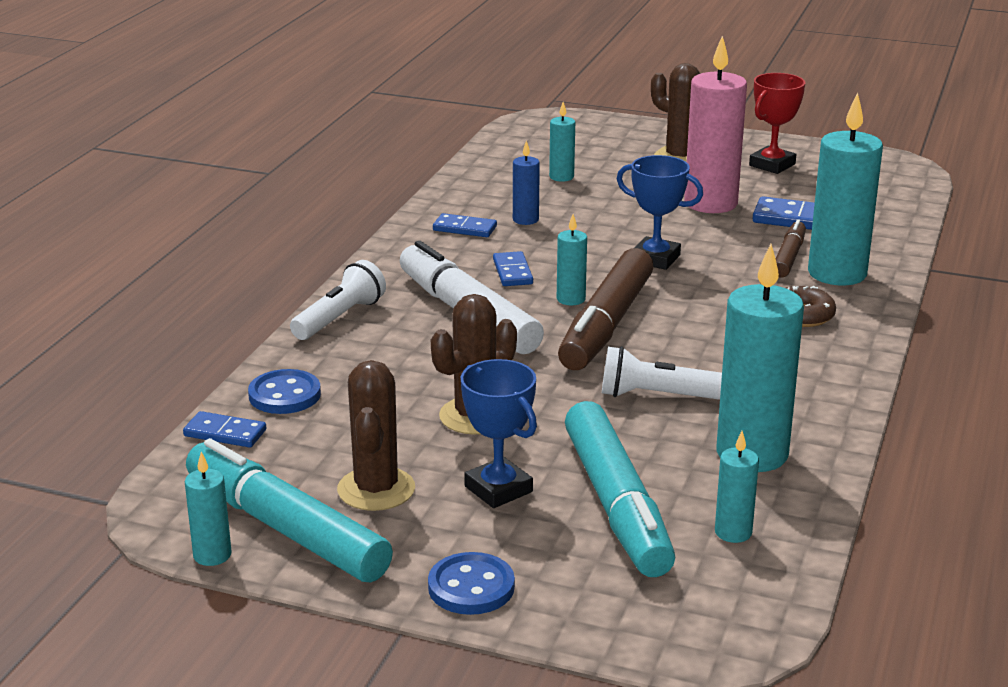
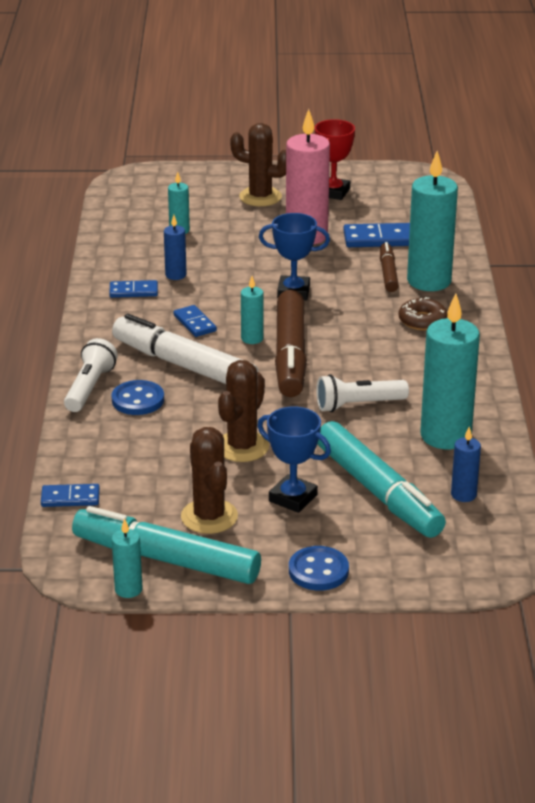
camera: 20 degrees left, 5 degrees up
blue button [248,369,321,414] -> blue button moved to [112,380,164,415]
turquoise candle [715,431,759,543] -> blue candle [451,427,481,502]

